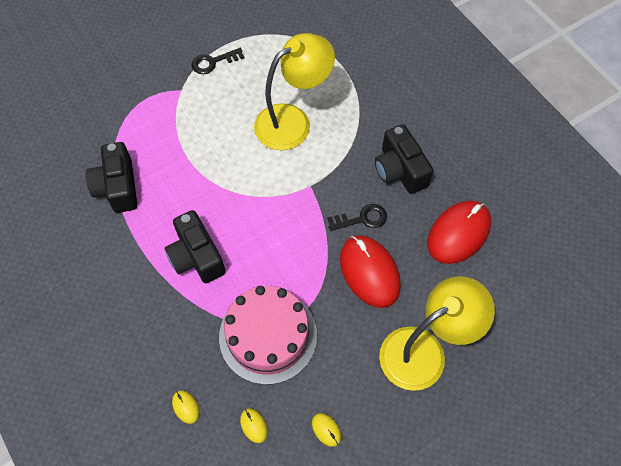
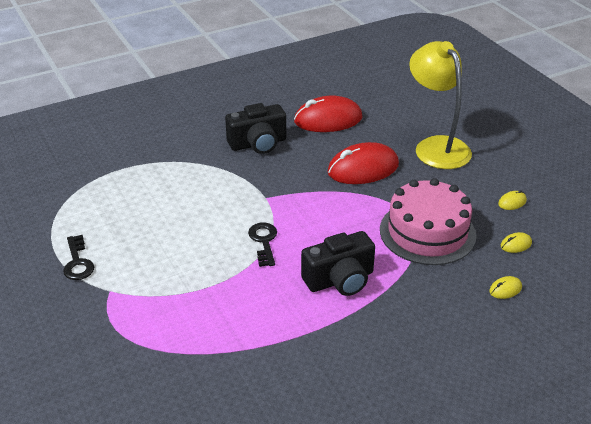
camera: 85 degrees left, 25 degrees down
black camera [85,142,137,213] -> none
yellow lamp [254,33,335,150] -> none
black key [327,204,387,231] -> black key moved to [248,222,277,267]
red mouse [427,200,491,264] -> red mouse turned 60 degrees counterclockwise [294,95,362,132]

